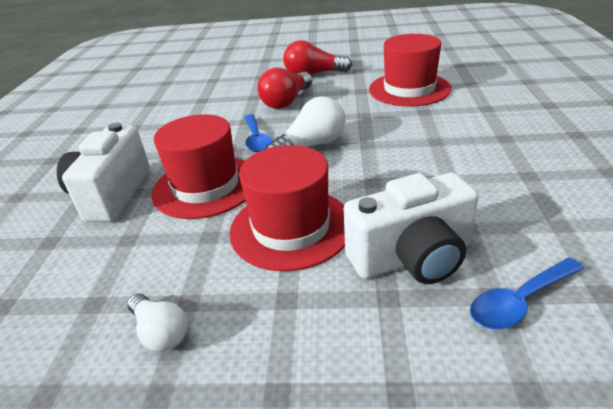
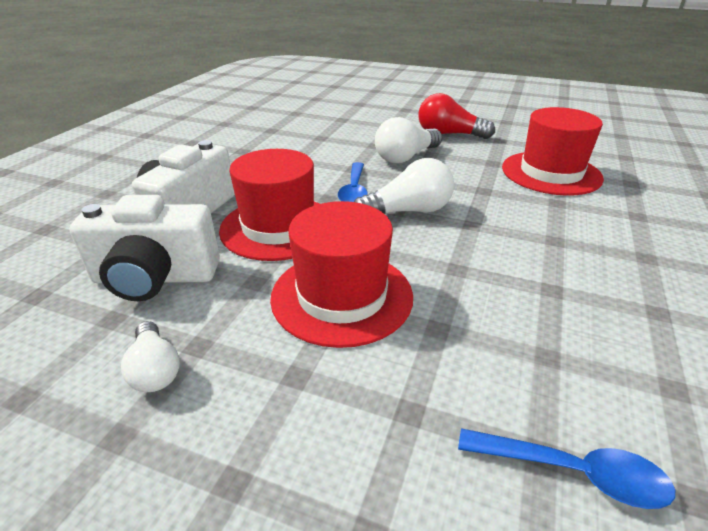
camera: 15 degrees right, 0 degrees up
red light bulb [258,67,312,109] -> white light bulb [375,117,442,163]
white camera [343,173,479,284] -> white camera moved to [69,195,220,301]
blue spoon [470,258,584,329] -> blue spoon turned 150 degrees counterclockwise [458,428,675,509]

